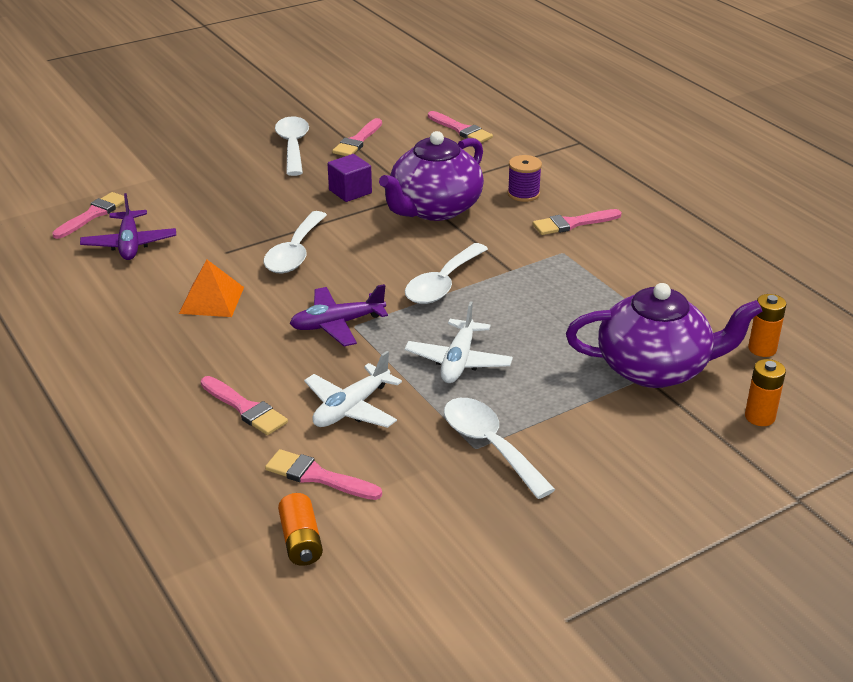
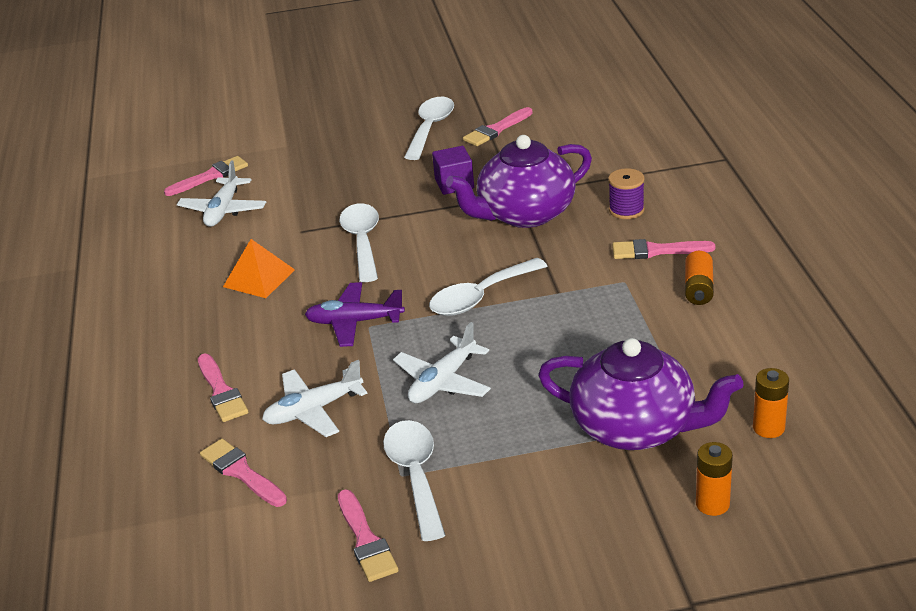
camera: 25 degrees right, 0 degrees up
purple plane [80,193,176,260] -> white plane [177,160,266,227]
white spoon [264,211,327,273] -> white spoon turned 135 degrees clockwise [339,203,379,282]
orange battery [278,493,323,566] -> orange battery moved to [685,251,714,305]
pink brush [428,111,493,143] -> pink brush moved to [338,490,399,582]

